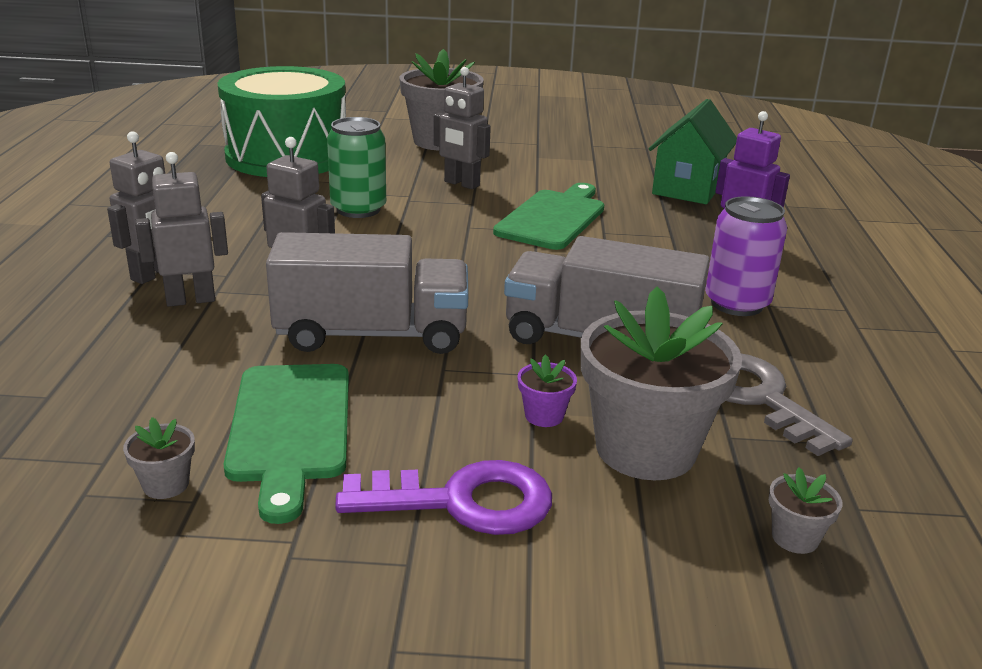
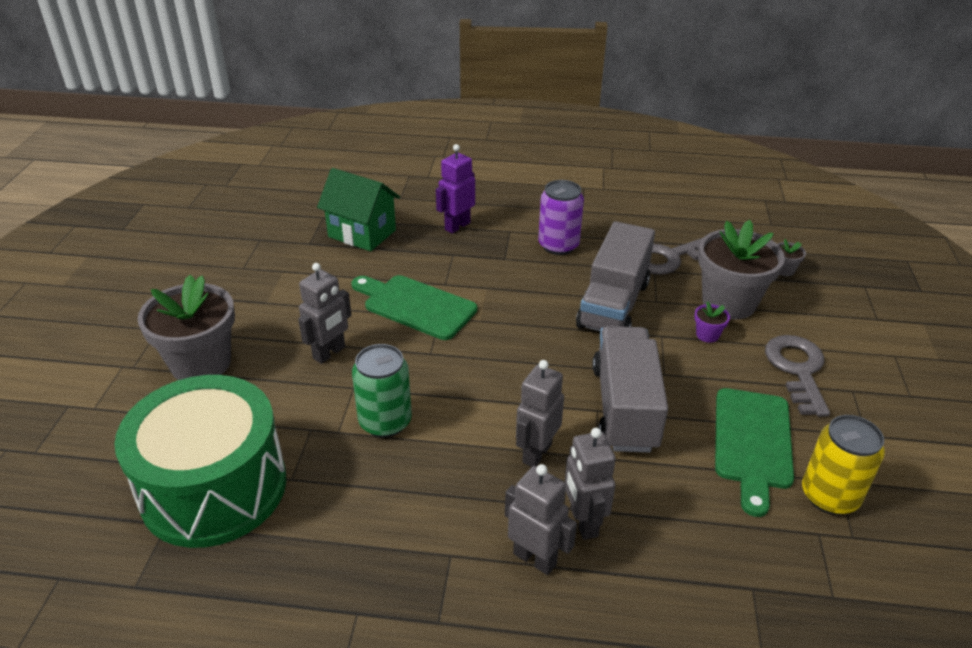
camera: 85 degrees left, 10 degrees up
grey flower pot [123,417,195,499] -> yellow can [802,415,885,515]
green cutting board [223,364,349,524] -> green cutting board turned 105 degrees clockwise [715,388,794,517]
purple key [335,460,552,535] -> grey key [765,335,830,417]

